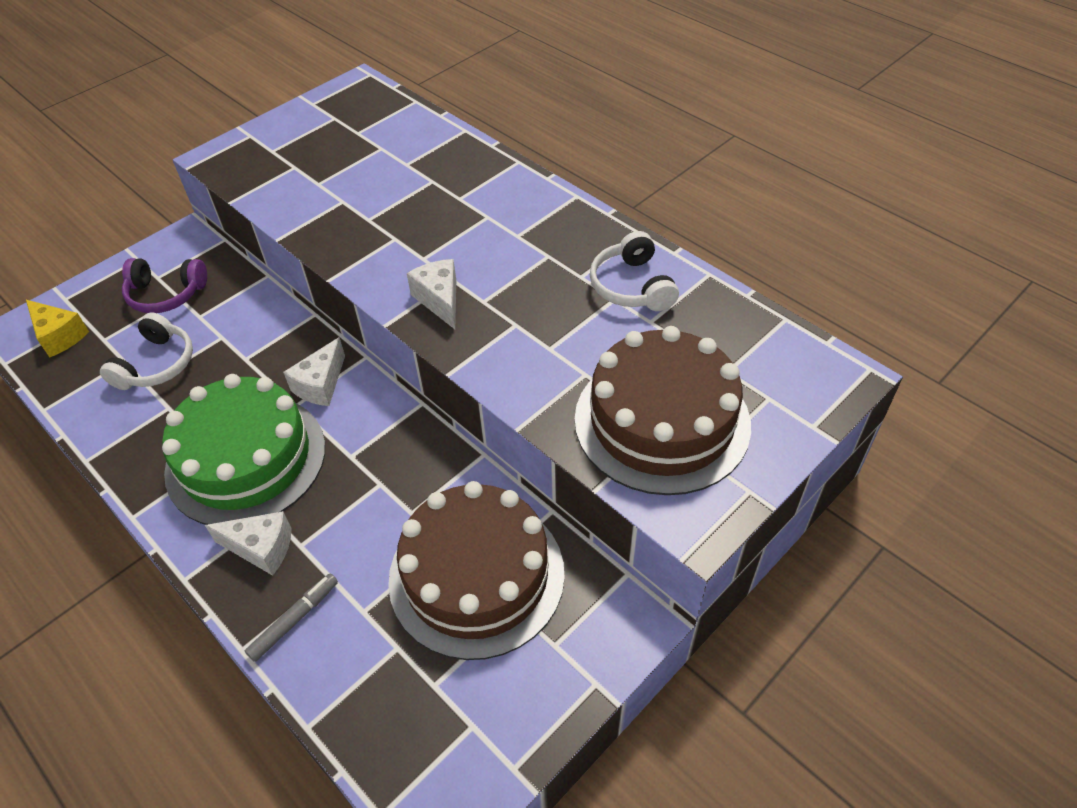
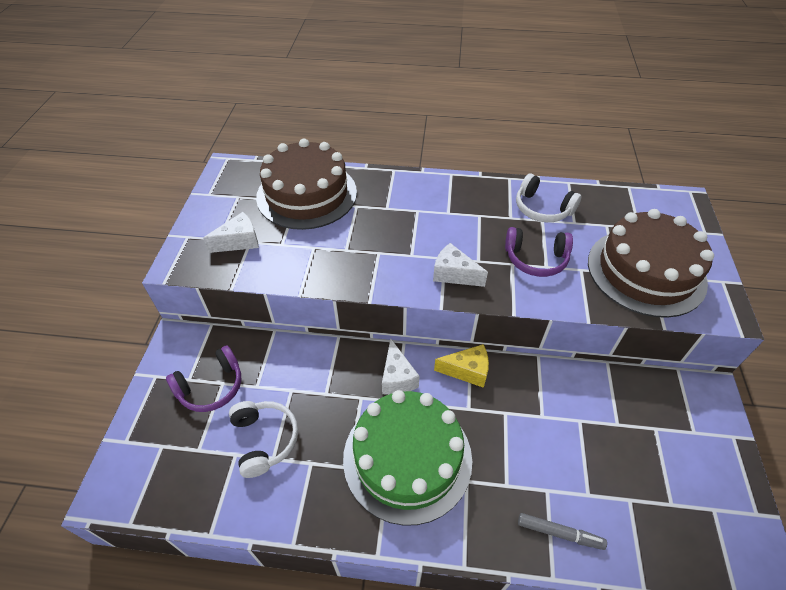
camera: 40 degrees left, 0 degrees up
yellow cheese [26,300,89,357] -> yellow cheese moved to [434,344,489,388]
white cheese [205,511,292,576] -> white cheese moved to [203,212,259,253]
grey marker [245,574,338,662] -> grey marker turned 105 degrees clockwise [518,513,607,550]
brown cake [388,481,565,660] -> brown cake moved to [256,139,357,230]
none -> purple headphones [505,227,573,277]

